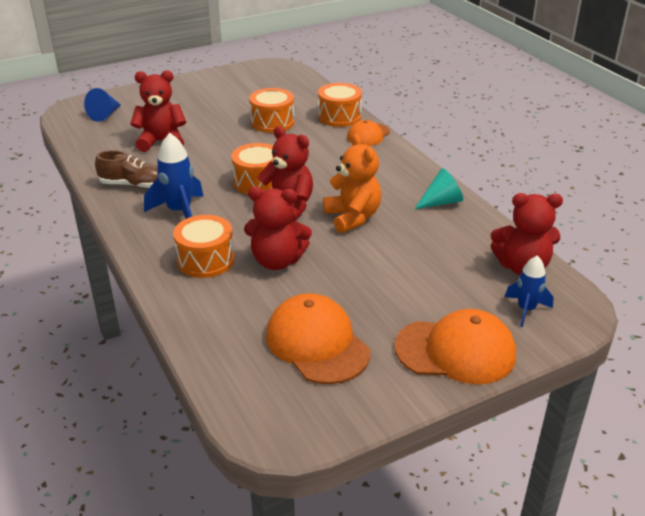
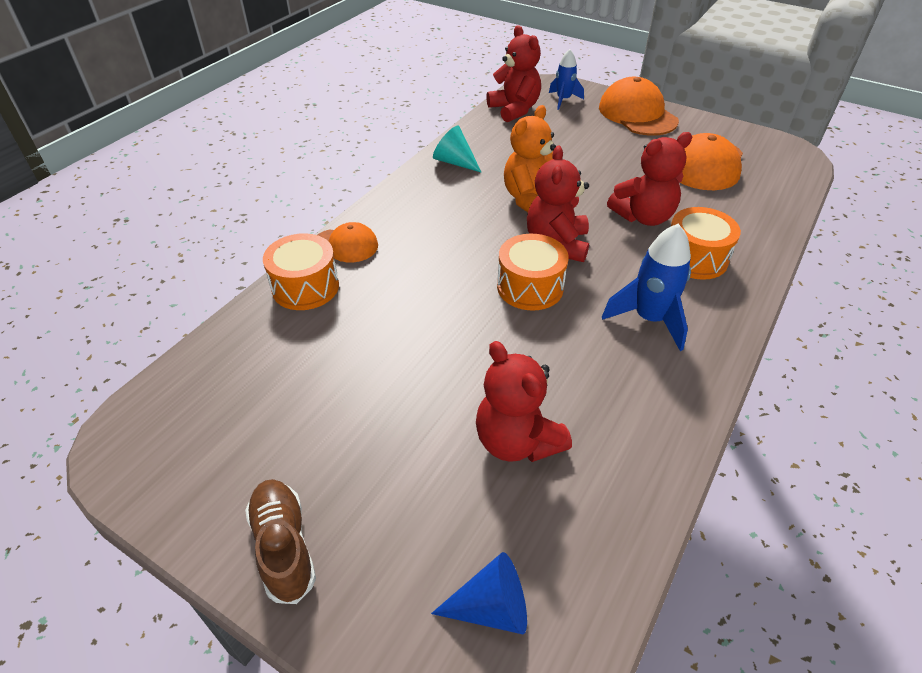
camera: 120 degrees left, 10 degrees up
brown shoe [95,150,158,188] -> brown shoe moved to [245,479,316,604]
red teddy bear [244,187,312,270] -> red teddy bear turned 90 degrees clockwise [607,132,692,226]
orange drum [249,88,294,133] -> none

